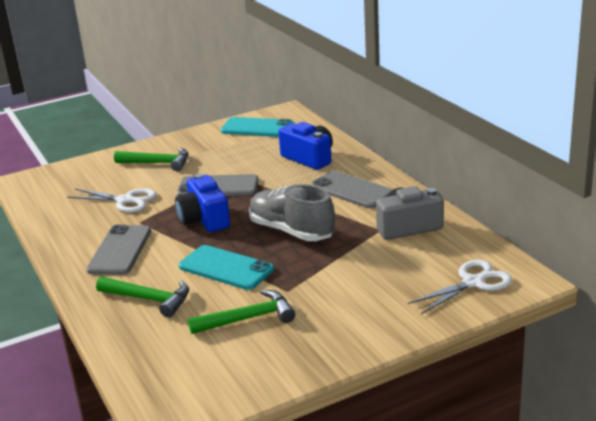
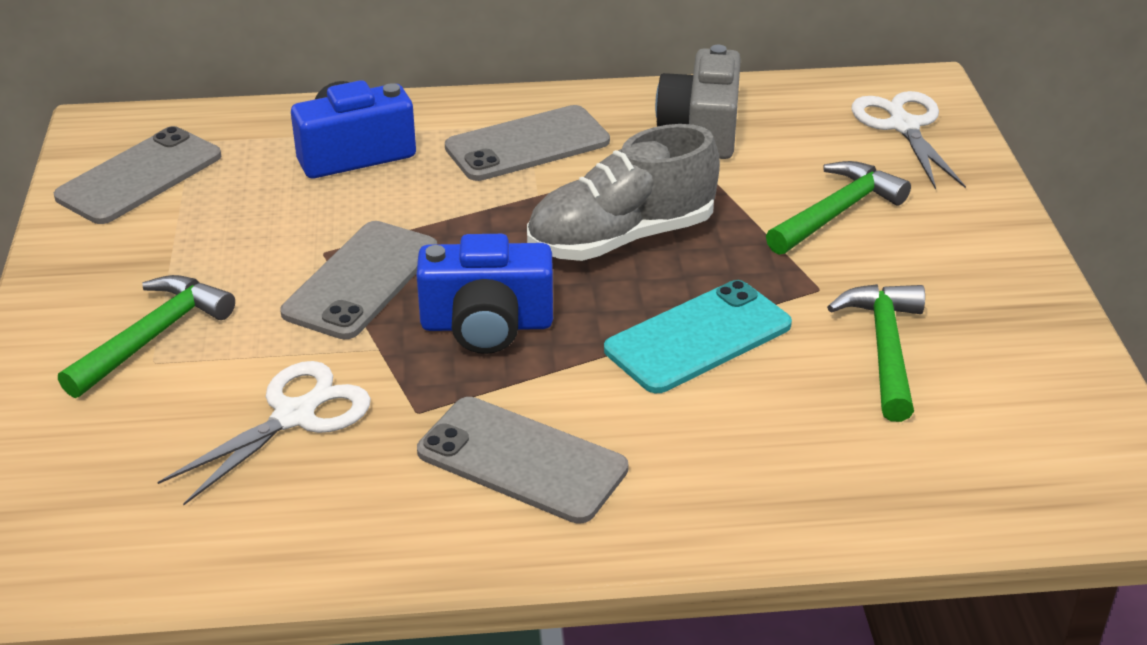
camera: 70 degrees left, 10 degrees up
green hammer [96,277,189,318] -> green hammer moved to [766,161,911,255]
turquoise phone [220,117,294,137] -> grey phone [54,126,221,224]

